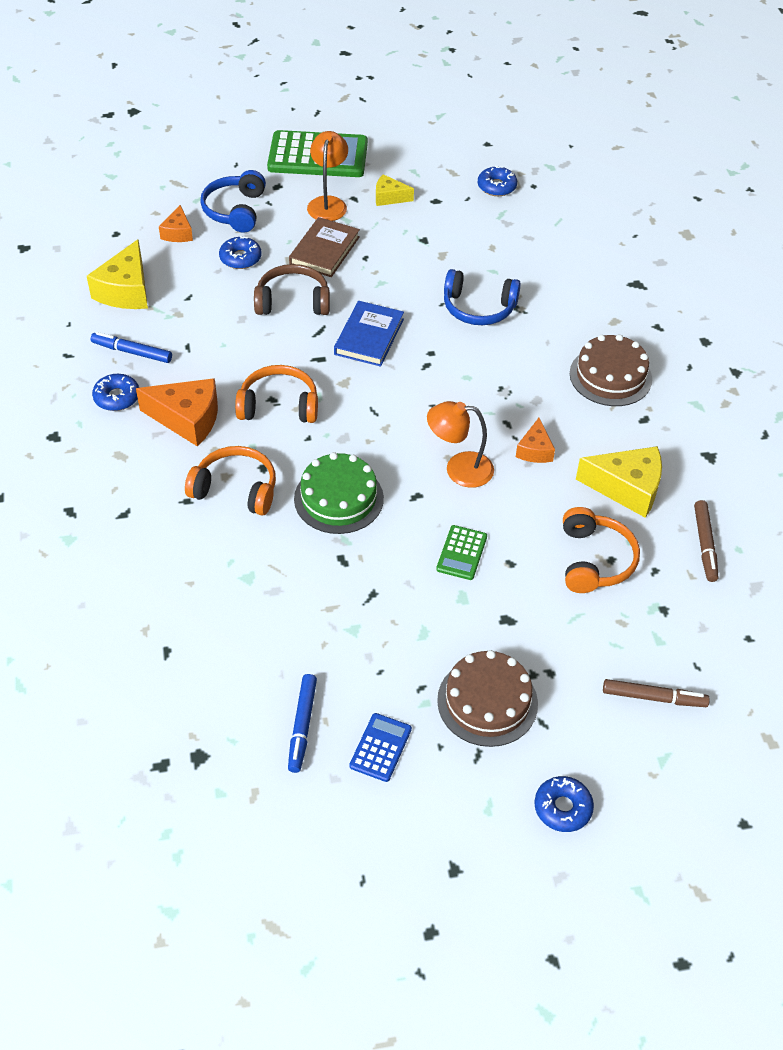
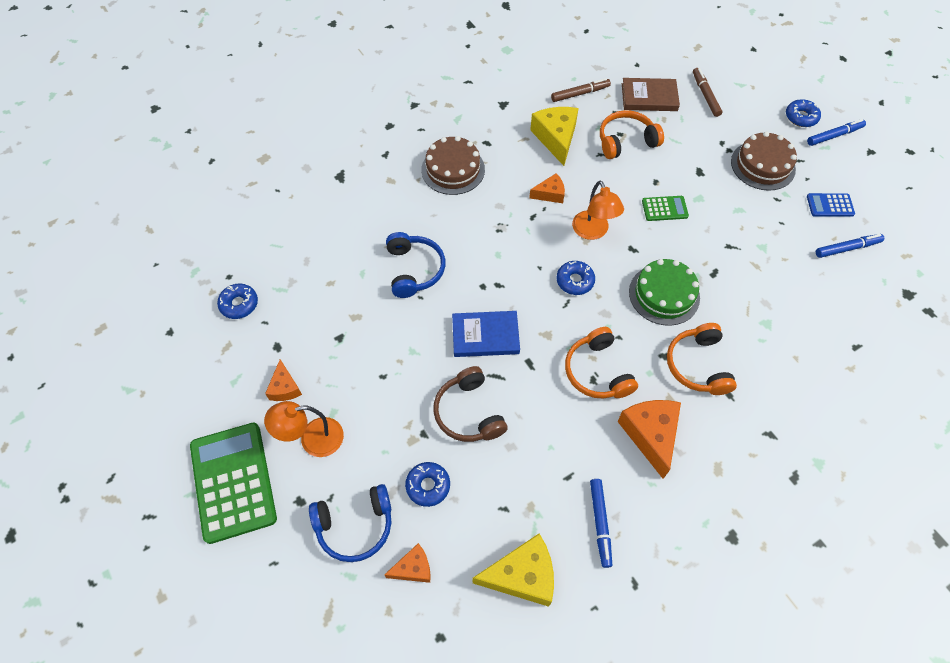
camera: 110 degrees left, 10 degrees up
blue donut [92,374,139,411] -> blue donut moved to [556,261,595,295]
brown book [289,217,360,277] -> brown book moved to [622,78,680,111]
yellow cheese [376,174,414,206] -> orange cheese [265,359,302,401]
none -> blue marker [807,119,866,146]

